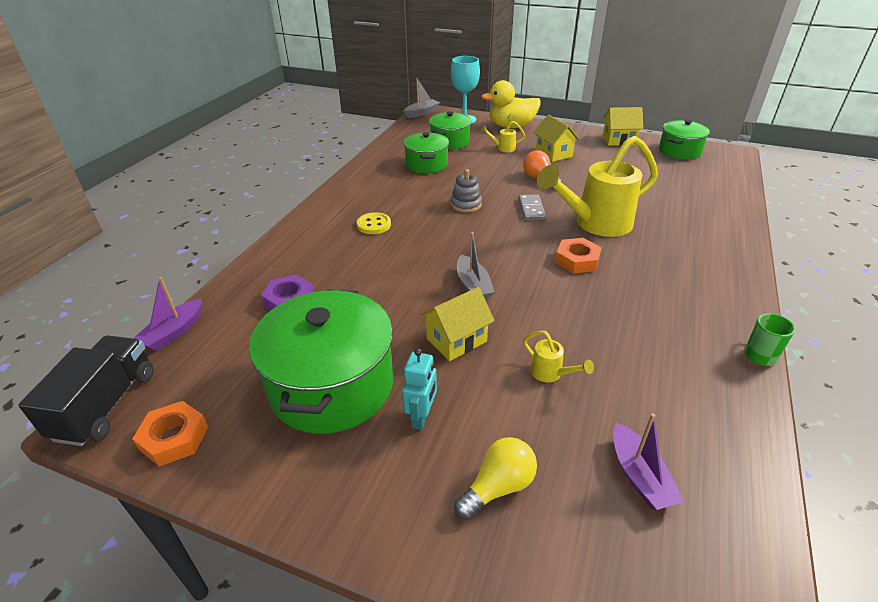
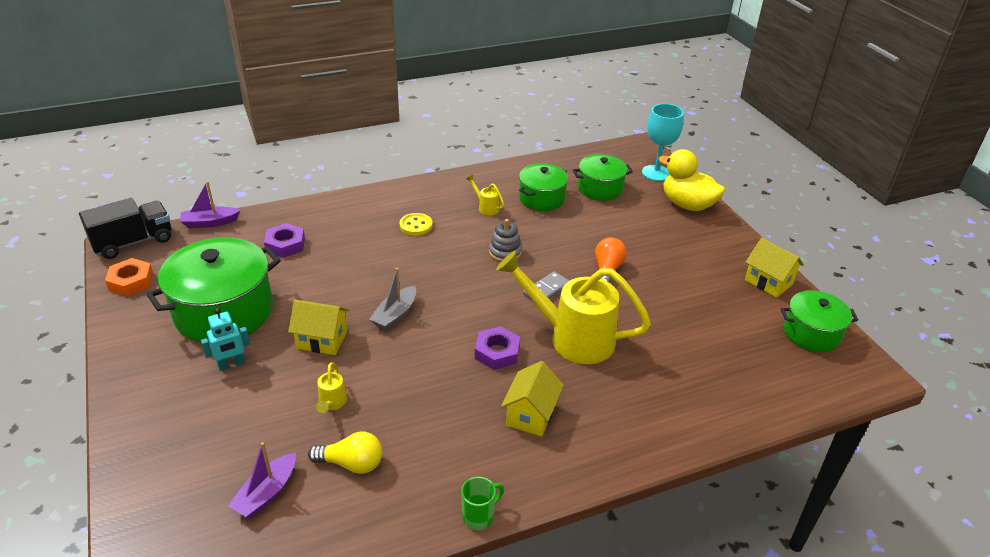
camera: 45 degrees right, 0 degrees up
grey boat [404,78,440,118] -> none
yellow light bulb [454,437,537,520] -> yellow light bulb moved to [308,431,382,474]
yellow watering can [480,121,525,152] -> yellow watering can moved to [466,175,505,216]
yellow house [534,115,579,162] -> yellow house moved to [501,361,564,437]
orange nut [555,238,602,273] -> purple nut [475,326,520,370]

